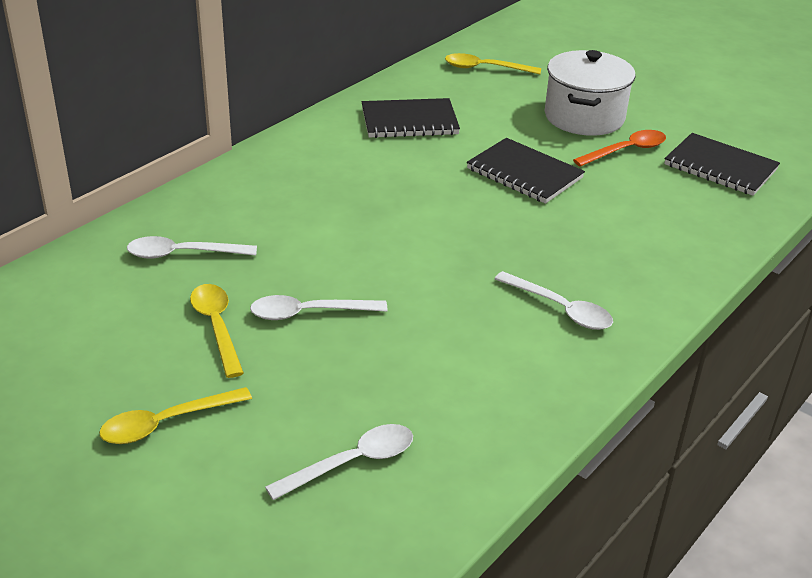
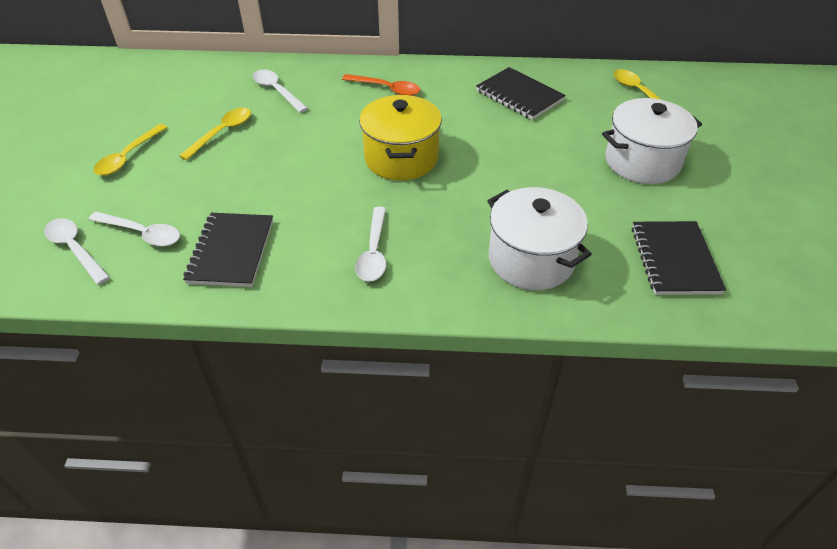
camera: 55 degrees right, 10 degrees up
yellow spoon [99,387,252,444] -> yellow spoon turned 90 degrees counterclockwise [93,124,168,176]
white spoon [250,295,387,320] -> white spoon moved to [44,218,110,285]
black notebook [467,138,585,204] -> black notebook moved to [183,213,273,287]
orange spoon [573,130,666,167] -> orange spoon moved to [342,74,421,96]
none -> yellow pot [359,95,442,181]
none -> white pot [488,187,592,290]

